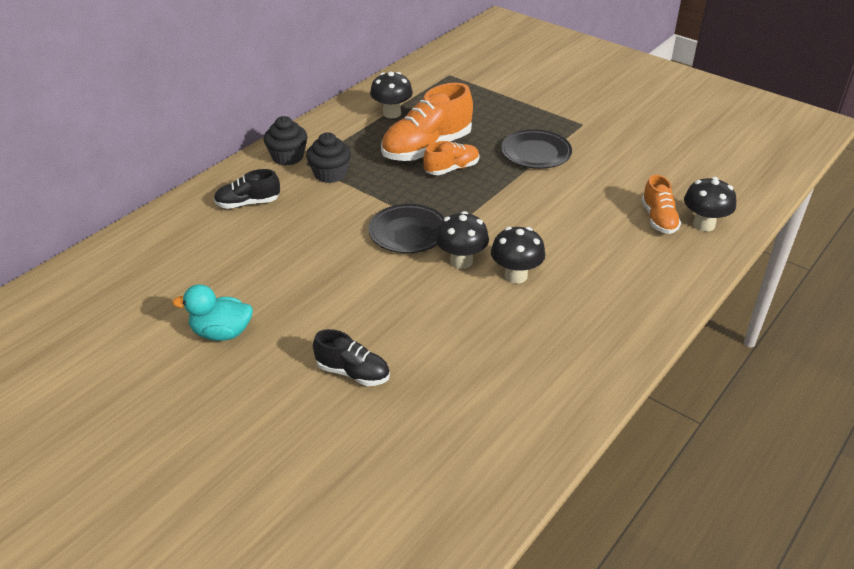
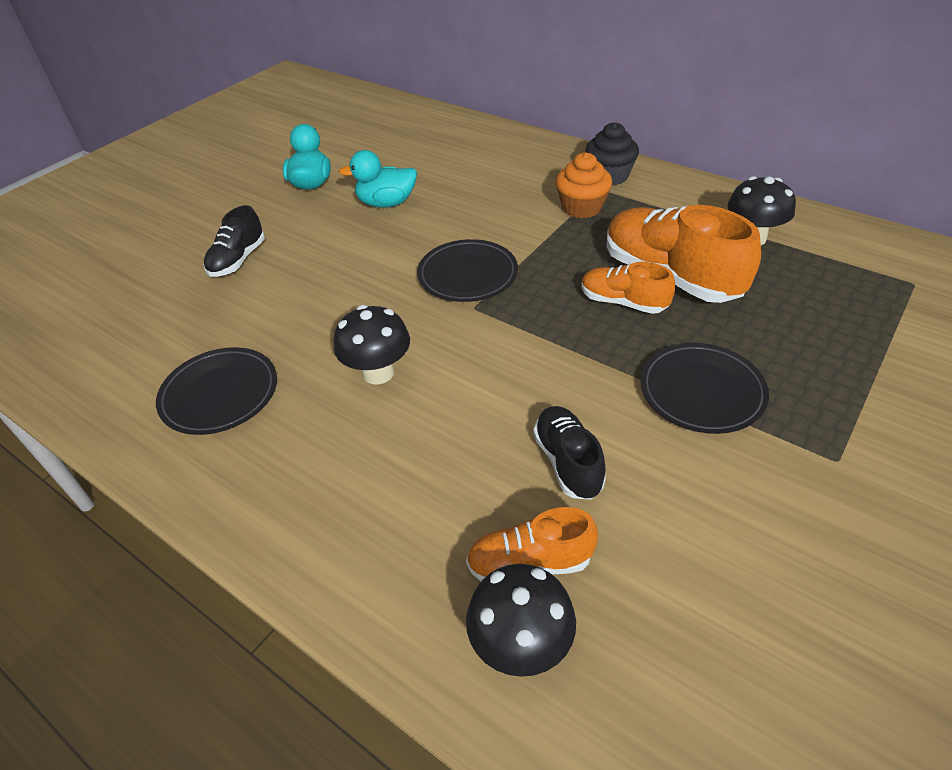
camera: 90 degrees right, 5 degrees up
black shoe [214,169,280,209] -> black shoe moved to [533,406,606,500]
black cupcake [306,132,351,183] -> orange cupcake [555,152,612,218]
orange shoe [423,141,479,175] -> orange shoe turned 150 degrees clockwise [581,262,675,314]
black mushroom [435,211,489,269] -> none
none -> black plate [156,347,277,435]
none -> turquoise duck [339,150,417,208]

